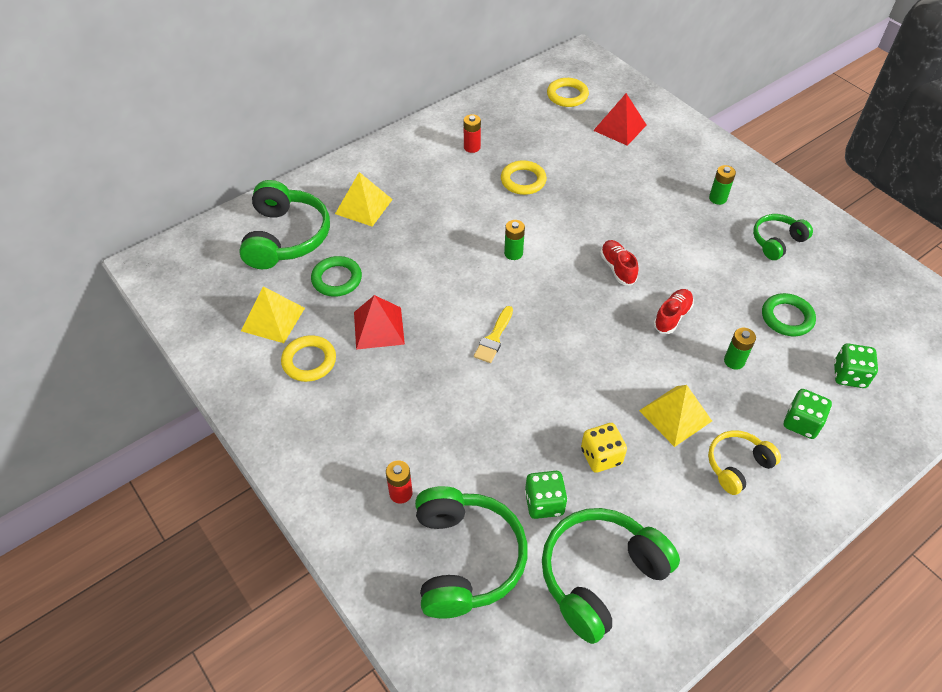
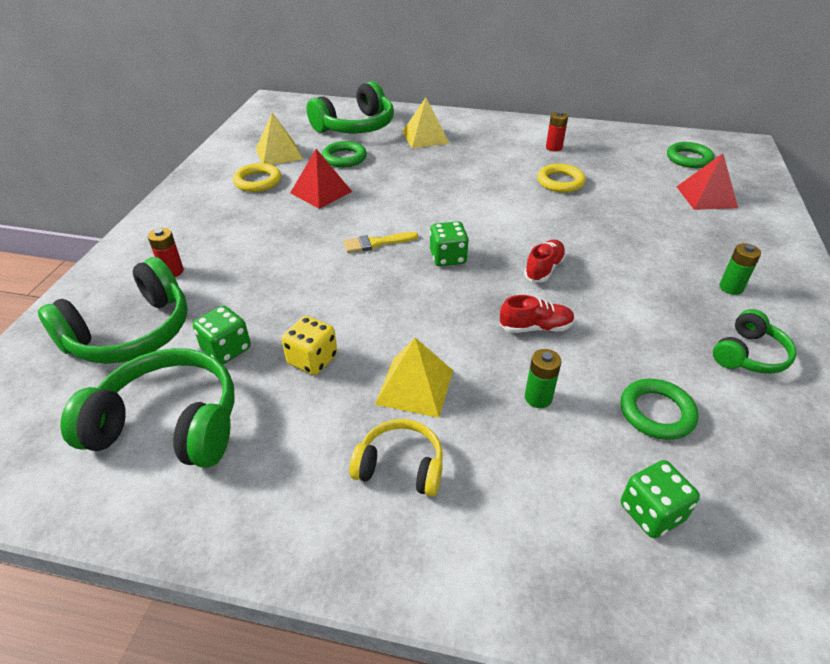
camera: 50 degrees right, 10 degrees down
green battery [504,220,525,260] -> none
yellow ring [547,78,589,107] -> green ring [667,142,715,168]
green headphones [753,214,813,260] -> green headphones turned 120 degrees clockwise [713,309,797,374]
green dice [784,389,832,439] -> green dice moved to [430,221,469,266]

